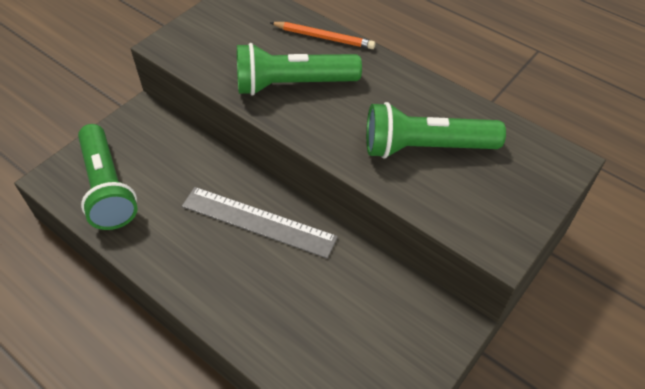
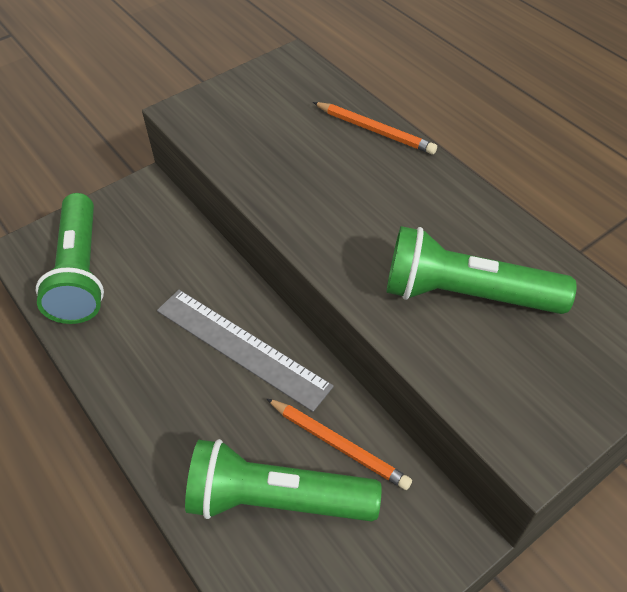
camera: 15 degrees right, 0 degrees up
green flashlight [237,43,362,96] -> green flashlight moved to [185,439,382,521]
none -> orange pencil [266,398,412,490]

